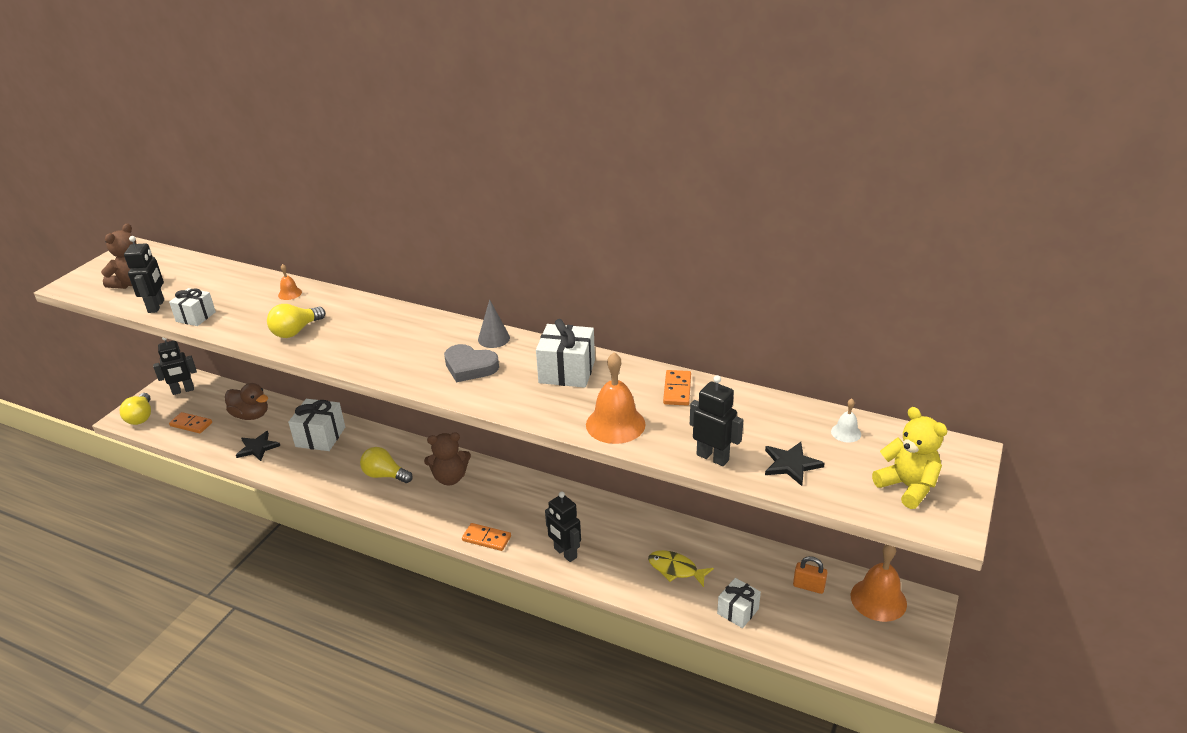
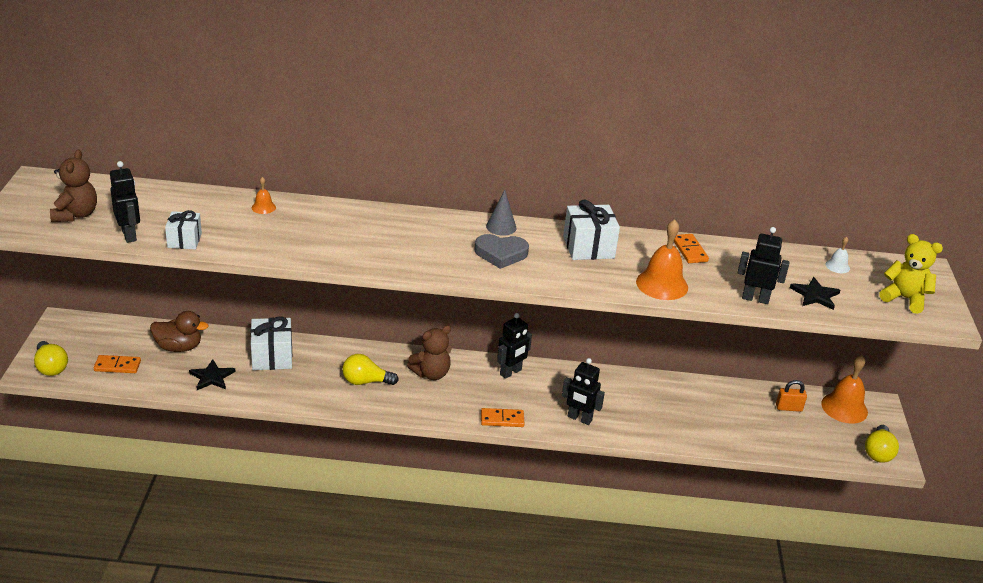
camera: 25 degrees left, 0 degrees up
black robot [153,337,197,395] -> black robot moved to [497,313,532,379]
yellow light bulb [267,304,325,338] -> yellow light bulb moved to [865,425,899,463]
yellow fish [648,550,714,587] -> none
white gift [717,578,761,628] -> none

